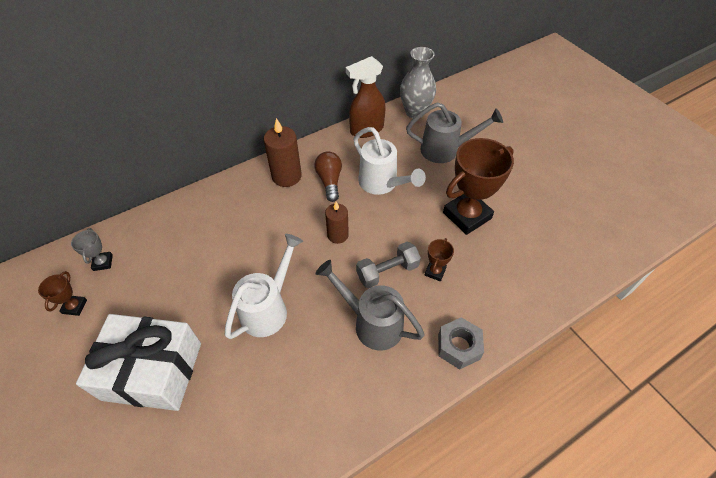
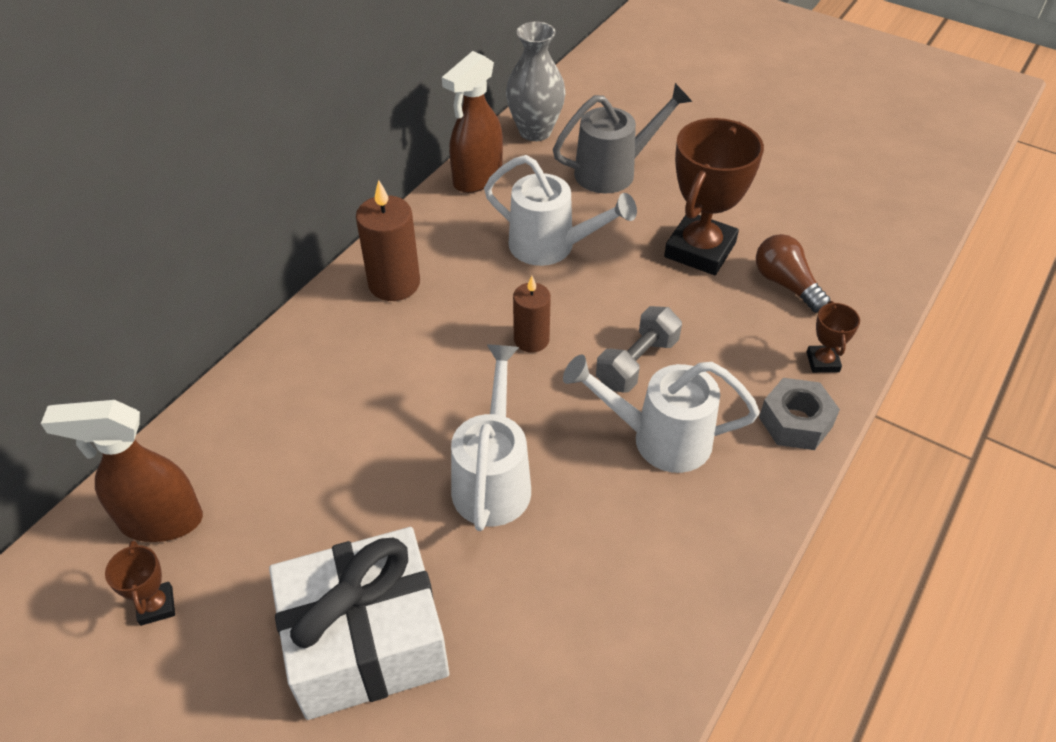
camera: 25 degrees left, 5 degrees down
grey trophy [71,228,113,271] -> brown spray bottle [41,400,203,542]
brown light bulb [314,151,342,202] -> brown light bulb moved to [756,234,831,313]
grey watering can [316,260,425,350] -> white watering can [563,354,760,473]
brown trophy [425,238,454,282] -> brown trophy moved to [807,301,860,373]

